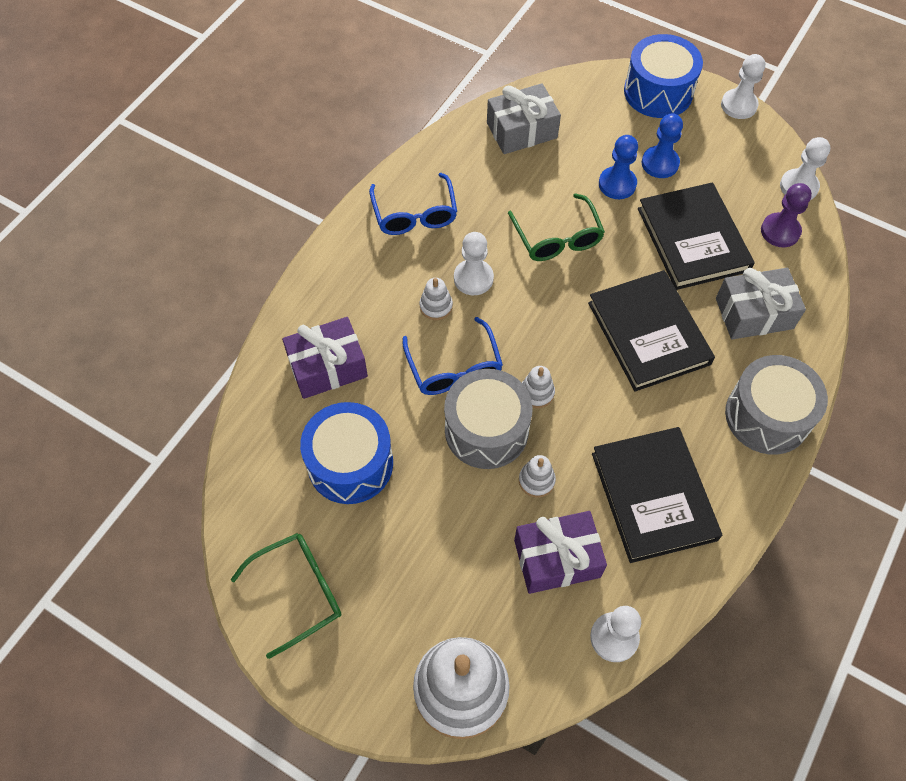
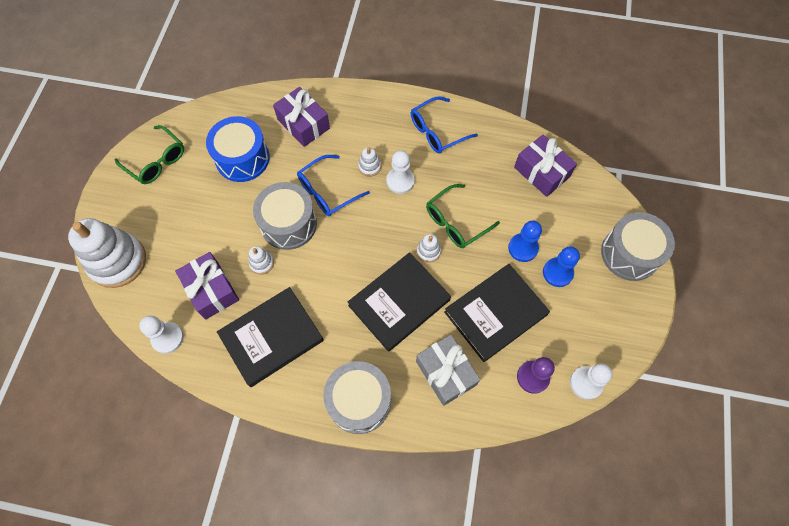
camera: 70 degrees right, 5 degrees up
grey gift [487,83,561,154] -> purple gift [514,135,577,197]
white stacking toy [522,366,555,408] -> white stacking toy moved to [417,234,441,263]
blue drum [624,34,703,118] -> grey drum [601,212,675,281]
white pawn [721,54,765,119] -> none

